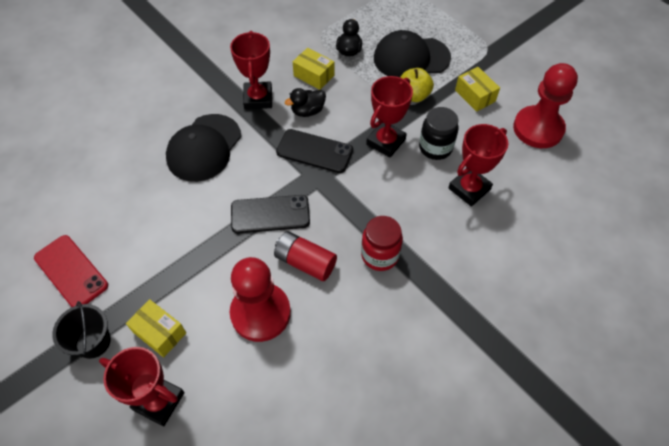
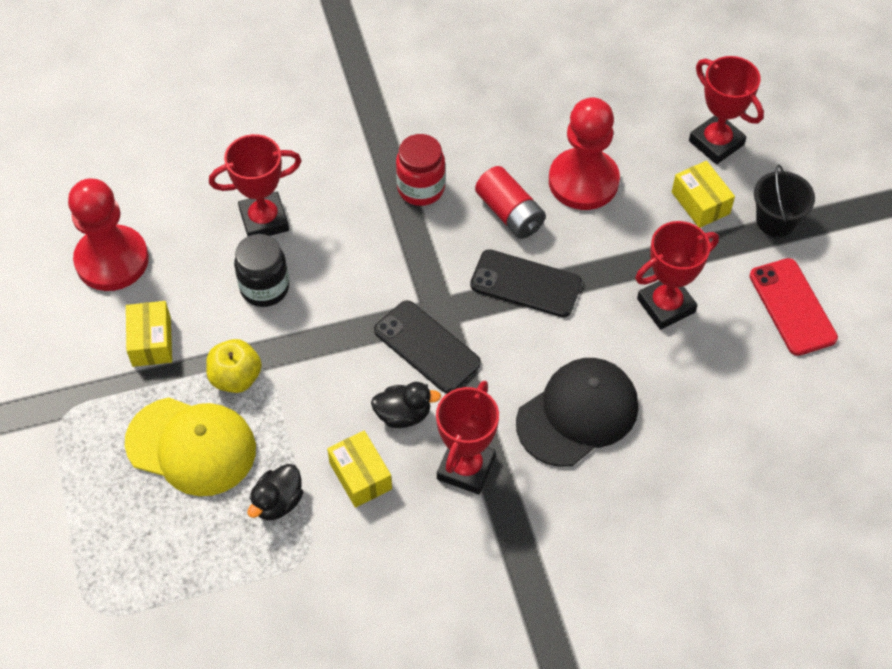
camera: 155 degrees left, 0 degrees up
red trophy [366,76,413,158] -> red trophy moved to [635,221,719,330]
black cap [374,30,451,77] -> yellow cap [125,398,256,496]

